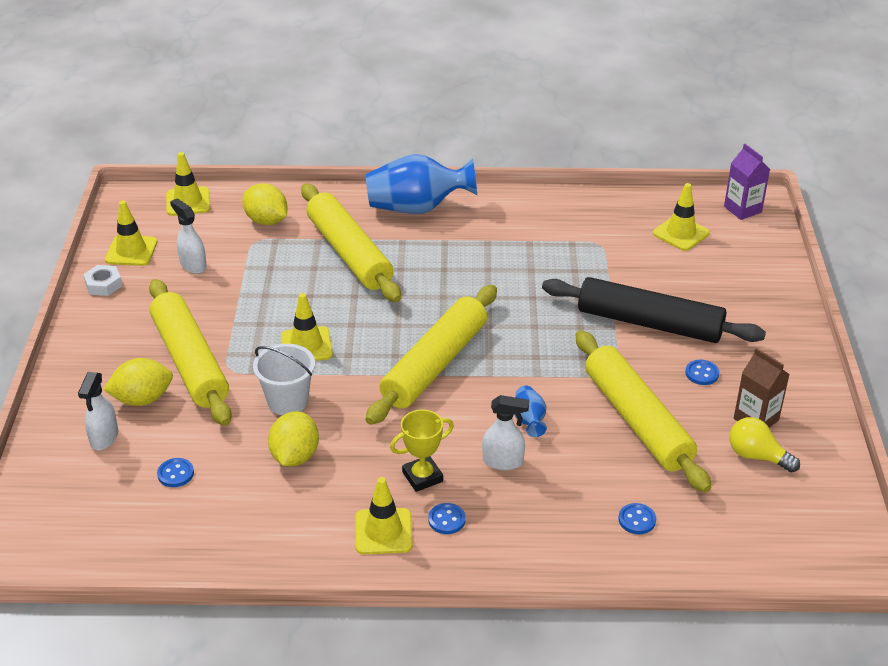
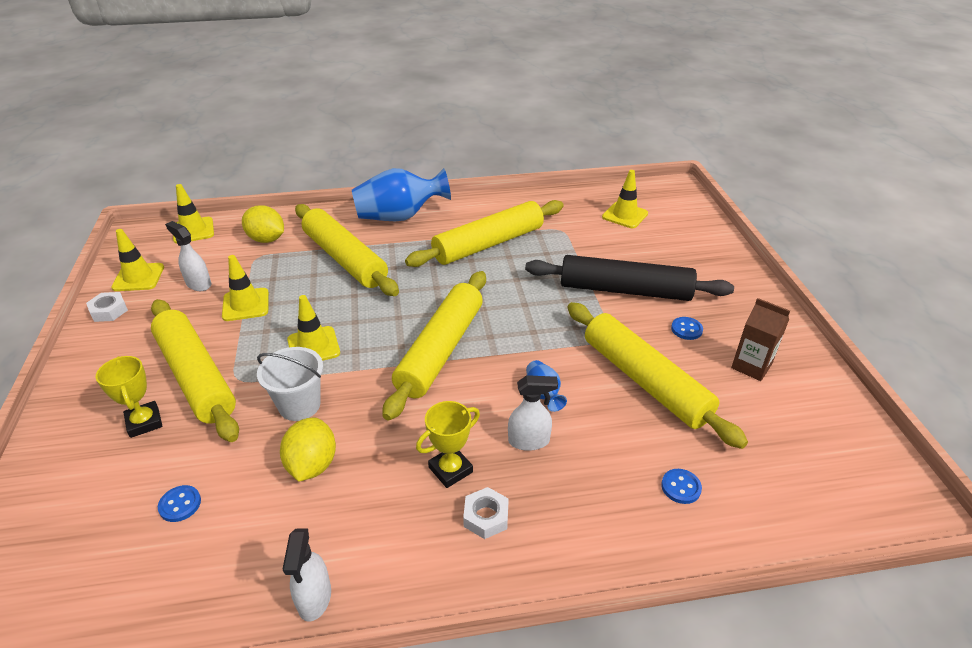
camera: 10 degrees left, 0 degrees up
white spray bottle [78,372,118,450] -> white spray bottle moved to [283,529,331,622]
yellow lemon [103,358,173,406] -> yellow trophy [96,356,162,438]
yellow traffic cone [356,477,412,554] -> yellow traffic cone moved to [222,255,269,321]
blue button [428,503,466,534] -> white nut [463,487,509,539]
purple carton [724,144,770,220] -> none
yellow light bulb [729,417,800,473] -> none
none -> yellow rolling pin [405,200,564,267]

